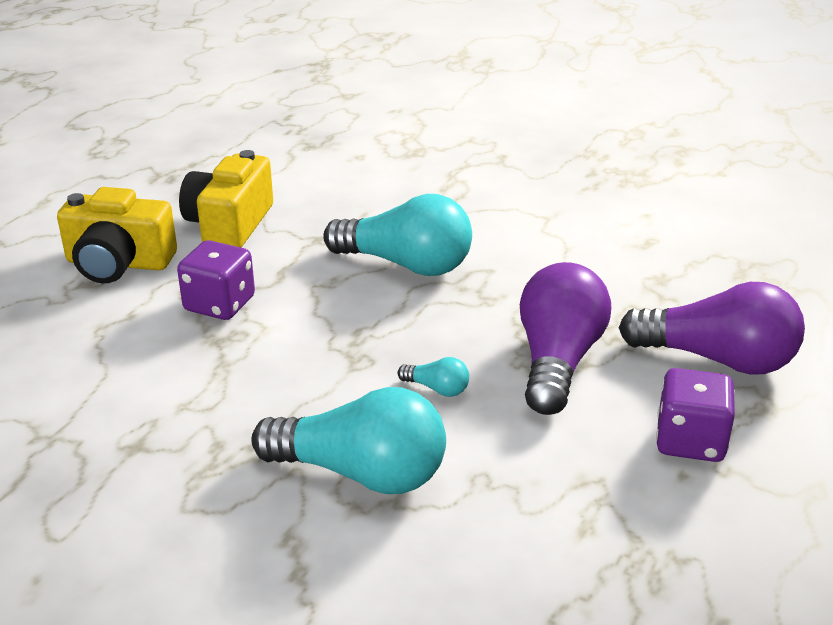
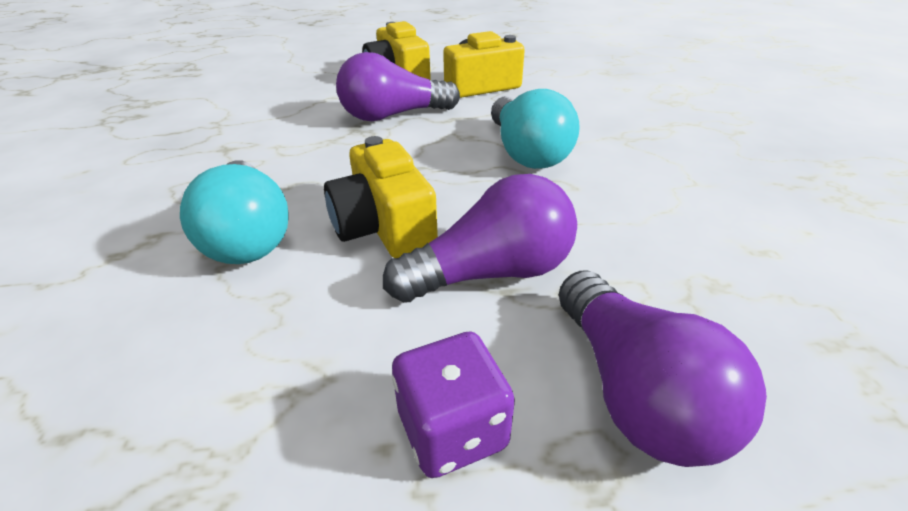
camera: 55 degrees right, 5 degrees up
purple dice [177,240,255,320] -> purple light bulb [336,52,460,121]
turquoise light bulb [398,357,469,397] -> yellow camera [324,136,438,258]

